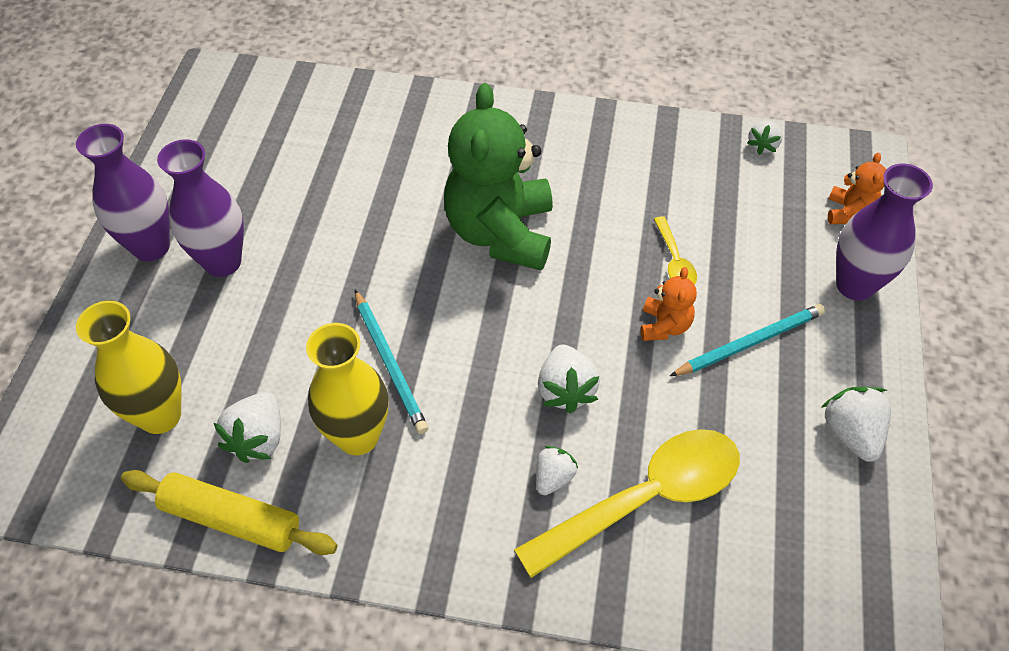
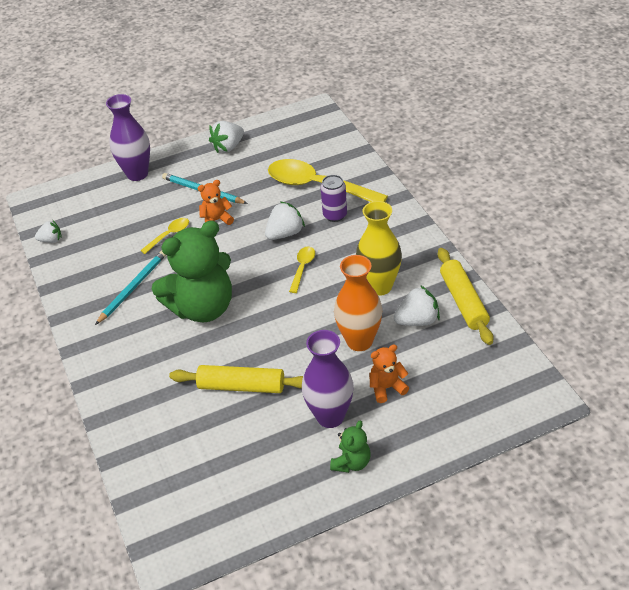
camera: 120 degrees left, 10 degrees down
purple vase [76,124,170,261] -> green teddy bear [330,420,371,473]
yellow vase [76,301,182,434] -> none
turquoise pencil [355,290,428,434] -> turquoise pencil moved to [95,250,166,325]
white strawberry [536,446,578,495] -> purple can [320,175,347,222]
orange teddy bear [828,153,886,224] -> orange teddy bear moved to [369,345,409,403]
none -> yellow rolling pin [169,365,303,393]
none -> yellow spoon [289,247,315,293]
none -> orange vase [334,255,382,351]

